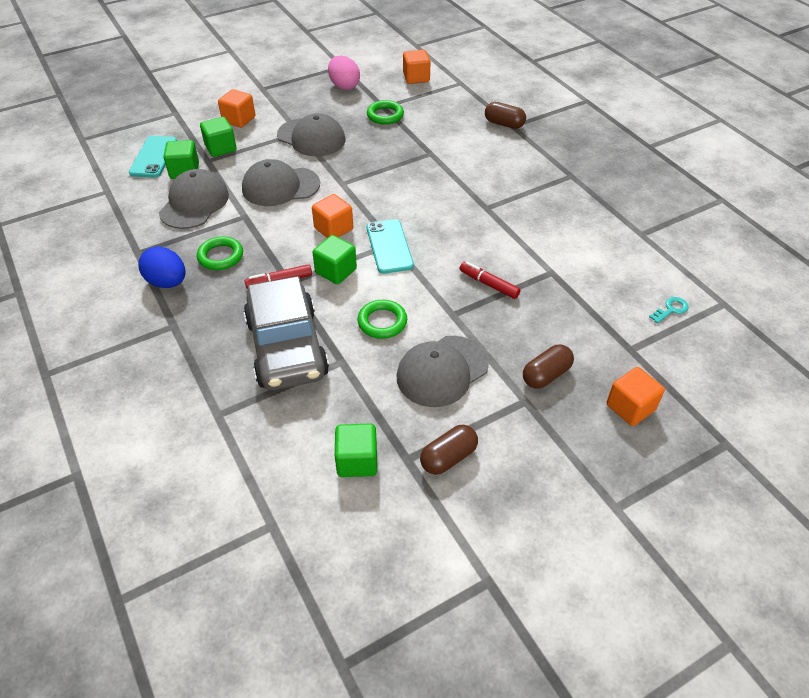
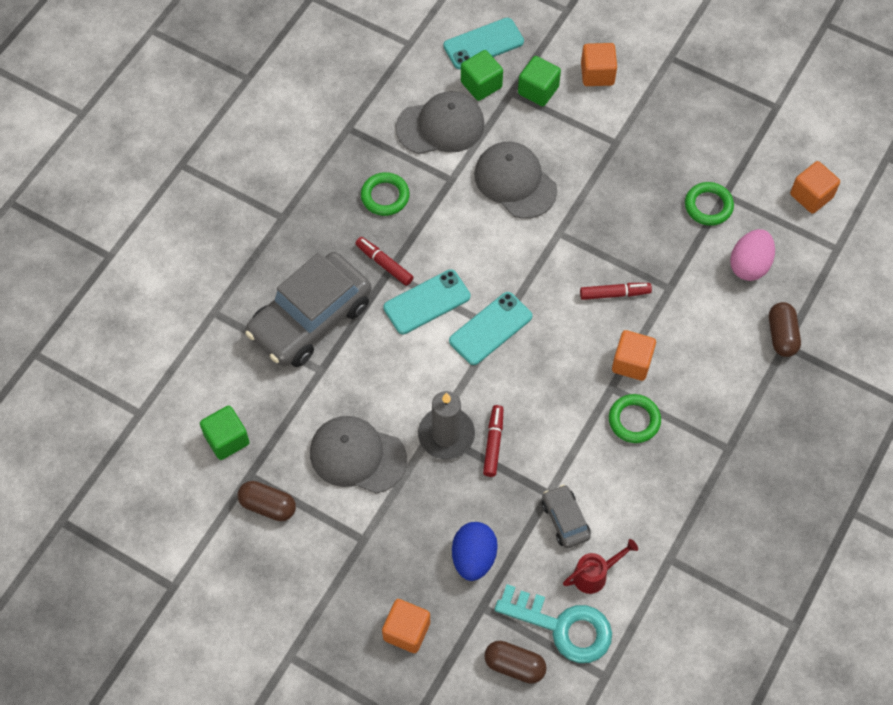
camera: 60 degrees right, 15 degrees up
blue egg [138,246,186,288] -> blue egg moved to [452,522,498,581]
grey cap [277,113,345,157] -> none
orange cube [312,194,353,238] -> orange cube moved to [612,330,656,381]
green cube [312,235,357,284] -> turquoise phone [383,269,470,334]
pink egg [328,56,360,90] -> pink egg moved to [730,229,775,281]
green ring [357,300,407,339] -> green ring moved to [609,394,661,443]
brown capsule [523,344,574,389] -> brown capsule moved to [484,641,547,684]
turquoise key [649,297,689,324] -> turquoise key [494,584,612,663], size x2.29
none -> grey candle [418,391,475,459]
none -> grey car [542,484,591,548]
none -> red watering can [563,539,638,594]
none -> red marker [580,283,652,300]

